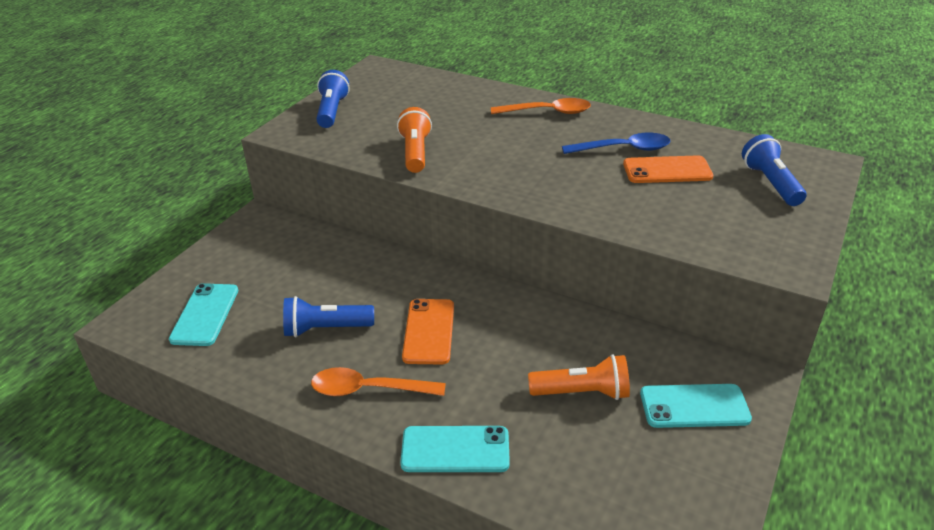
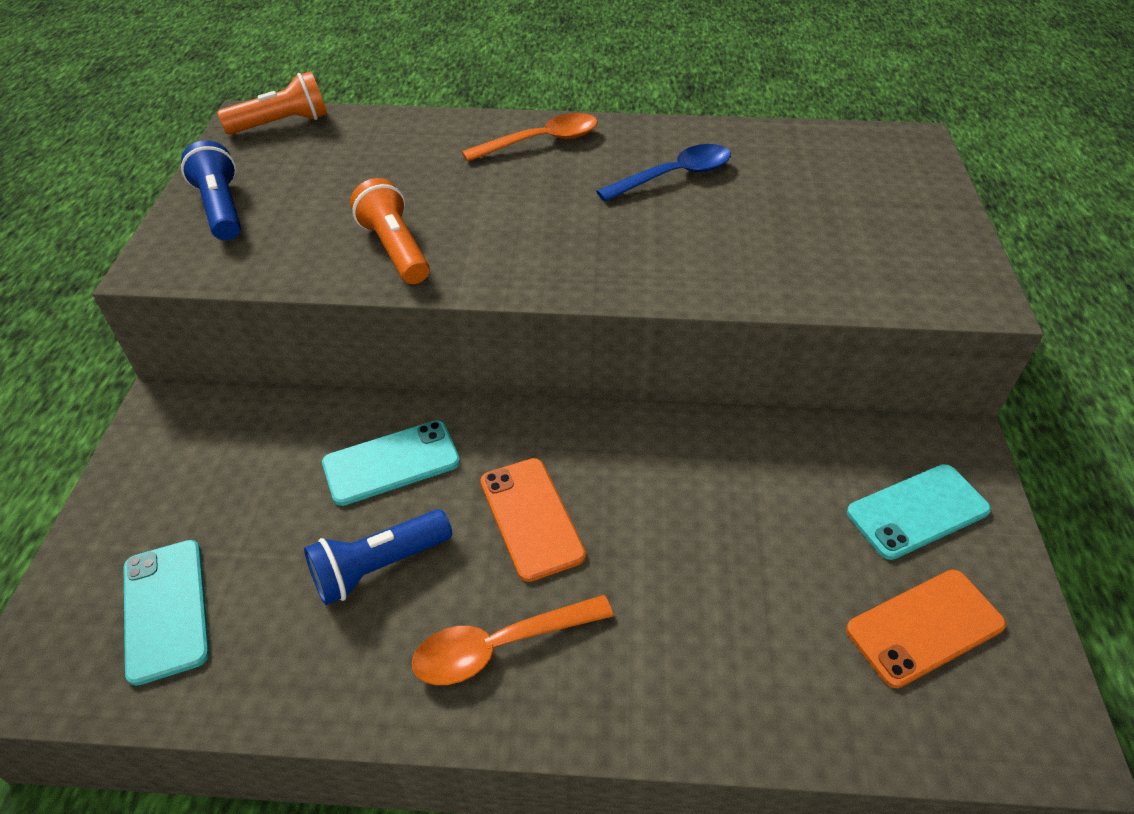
camera: 25 degrees left, 10 degrees up
turquoise phone [400,426,510,472] -> turquoise phone moved to [322,420,460,506]
orange flashlight [528,354,630,400] -> orange flashlight moved to [217,71,327,135]
orange phone [623,155,714,183] -> orange phone moved to [846,570,1006,688]
blue flashlight [742,134,806,206] -> none

